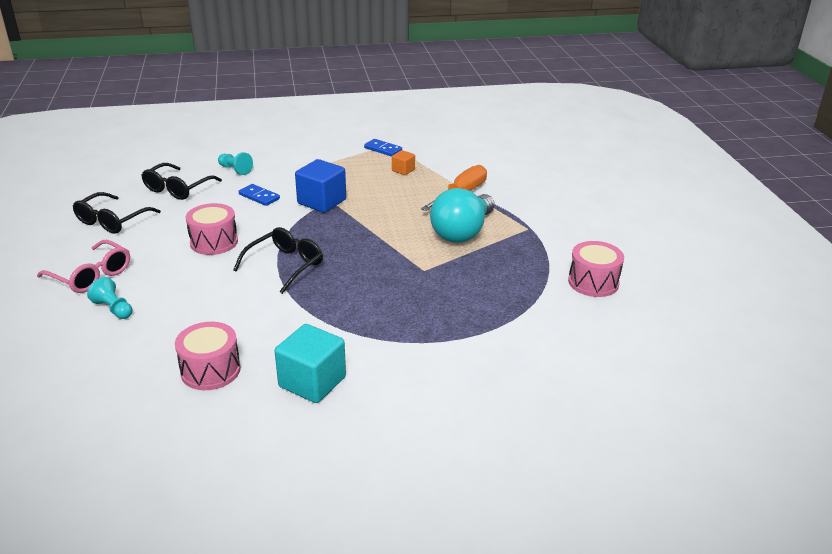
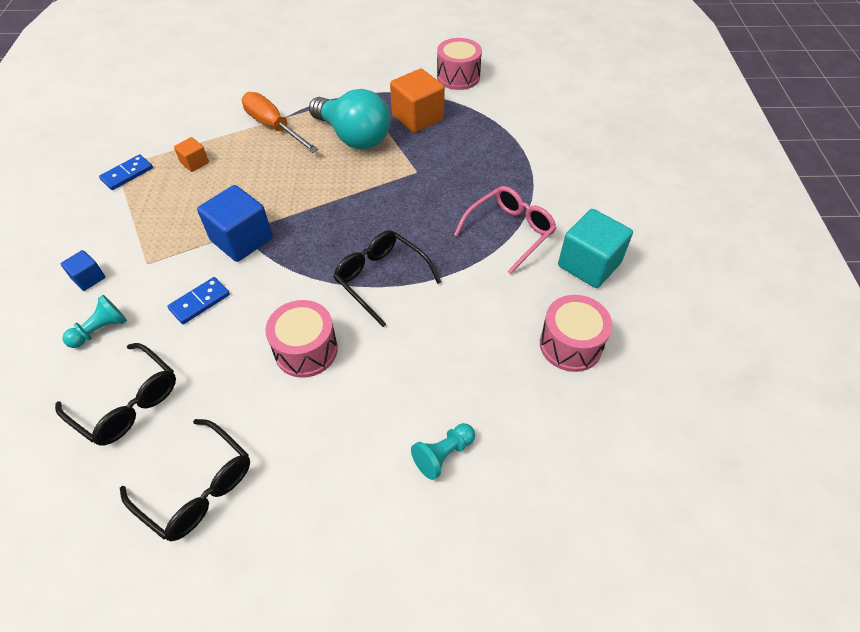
camera: 80 degrees left, 20 degrees up
pink glasses [37,239,130,293] -> pink glasses moved to [454,186,556,274]
none -> blue cube [61,250,105,291]
none -> orange cube [390,69,445,133]

